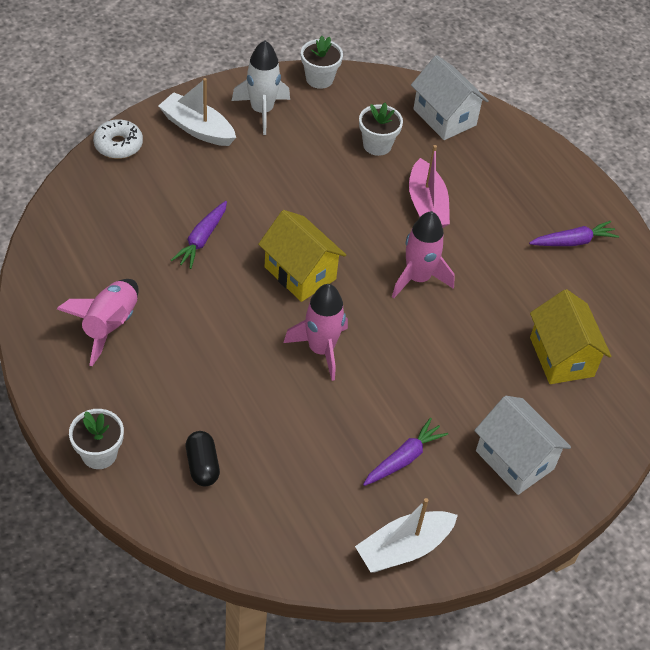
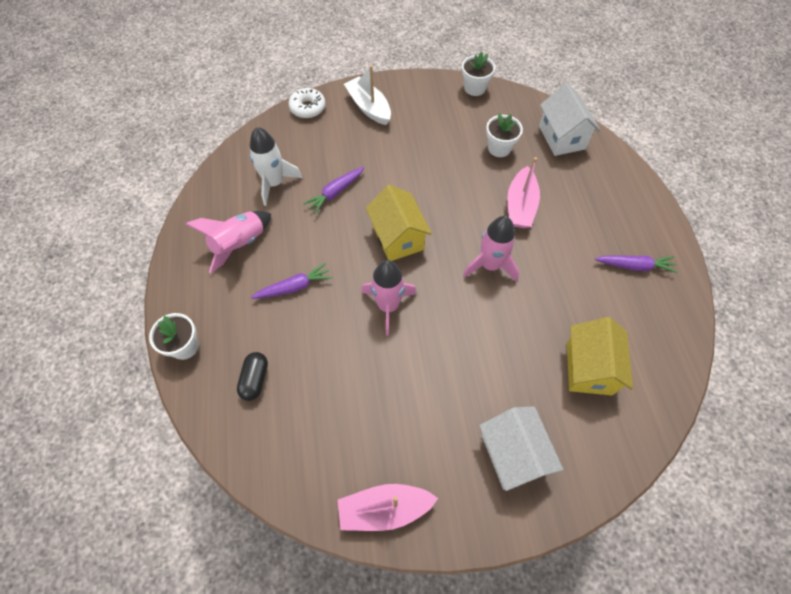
camera: 25 degrees right, 10 degrees up
white rocket [232,41,290,135] -> white rocket moved to [250,127,302,206]
white boat [355,498,458,573] -> pink boat [338,484,438,531]
purple carrot [363,418,448,486] -> purple carrot moved to [251,263,332,299]

